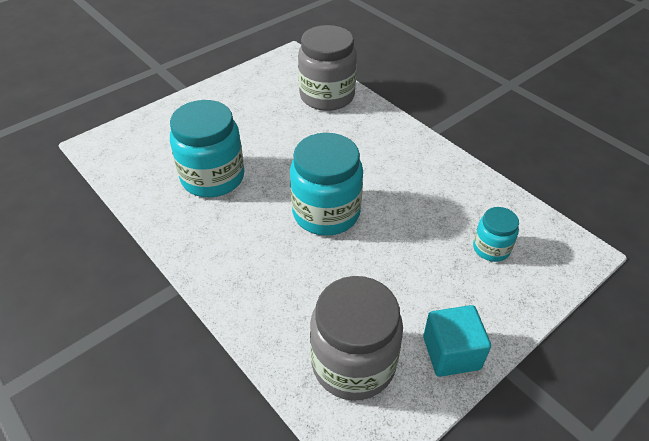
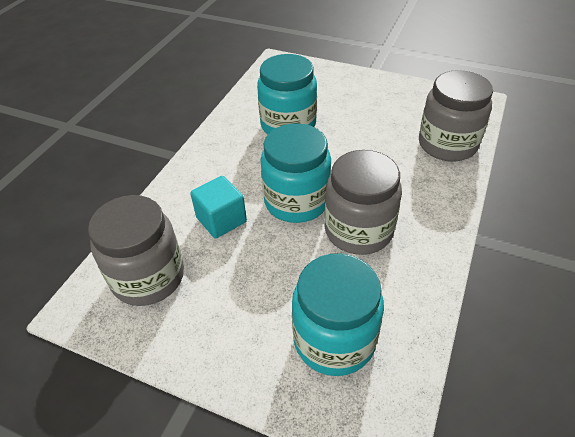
camera: 65 degrees right, 0 degrees up
turquoise cube [423,305,491,377] -> turquoise cube moved to [190,176,247,238]
turquoise jar [473,207,519,262] -> turquoise jar [292,253,384,376], size x1.91
none -> grey jar [324,150,402,255]

